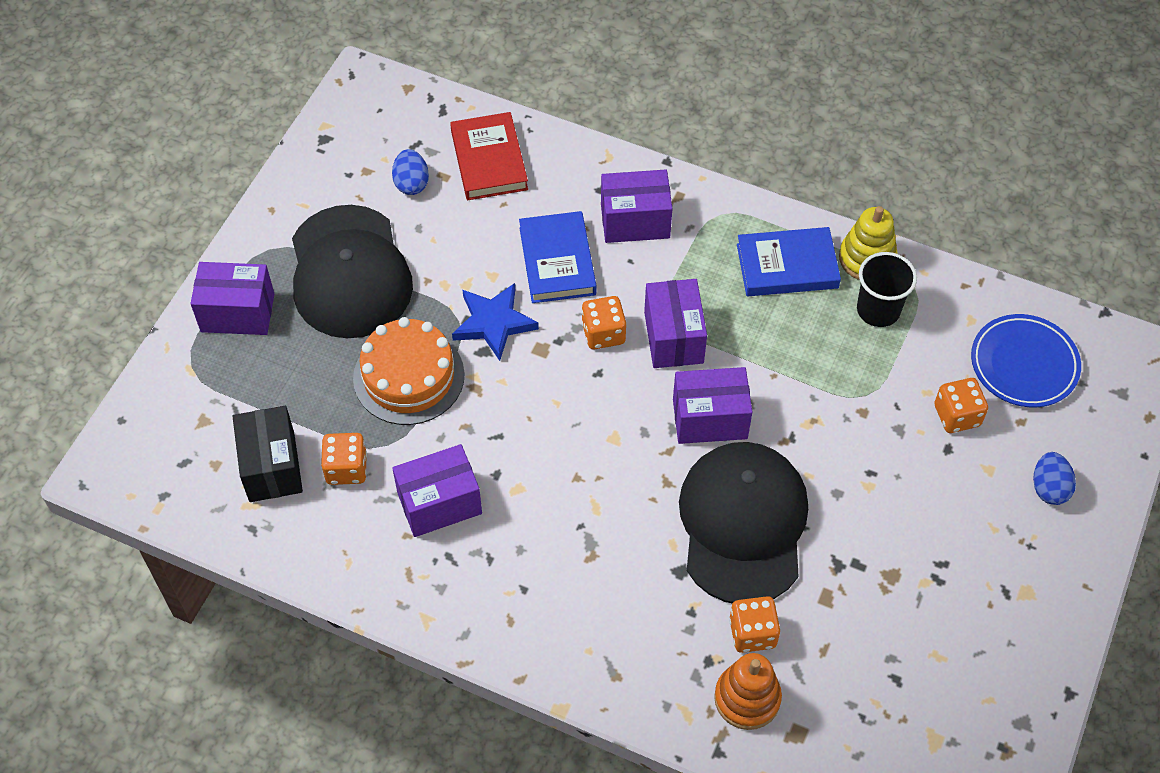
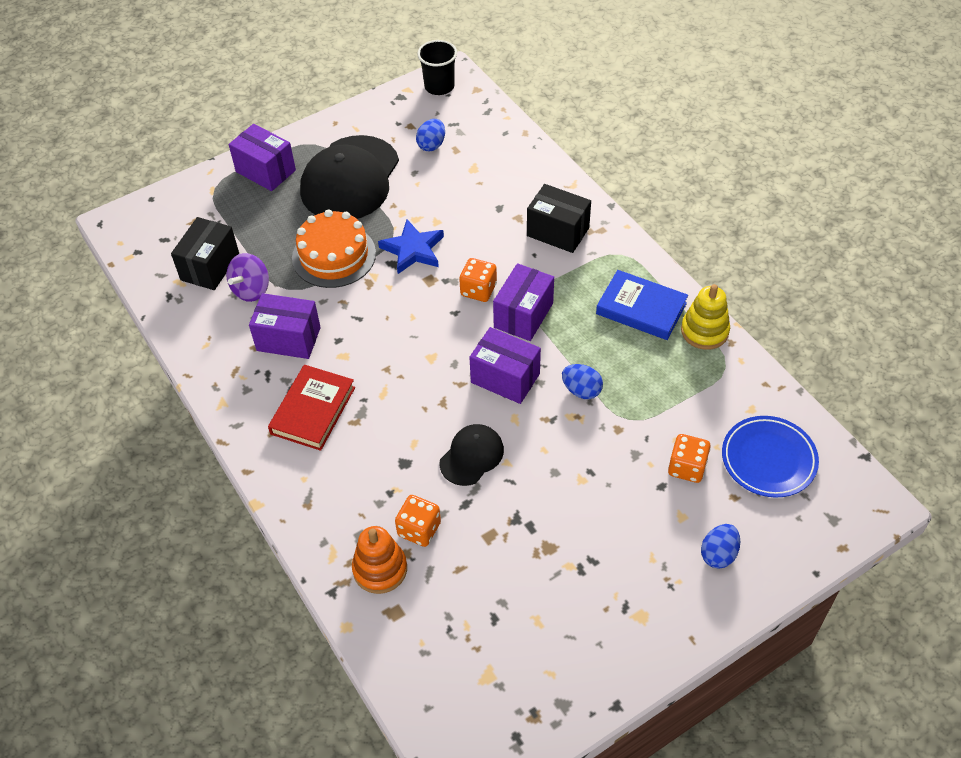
camera: 35 degrees right, 5 degrees down
orange dice [321,433,367,485] -> purple spinning top [226,253,269,302]
red book [450,112,528,200] -> red book moved to [268,365,355,451]
blue book [519,211,596,303] -> none
purple box [601,170,673,243] -> black box [527,184,591,253]
black cap [679,442,808,603] -> black cap [439,424,504,486], size x0.50
black cup [857,252,917,327] -> black cup moved to [417,40,457,95]
none -> blue egg [562,364,603,399]

